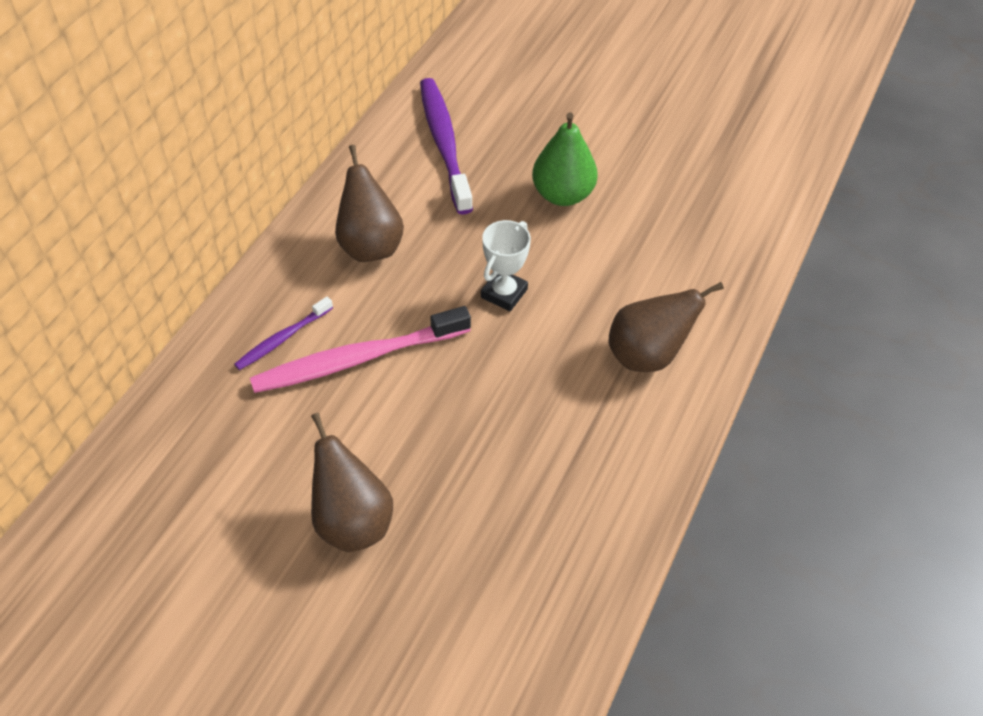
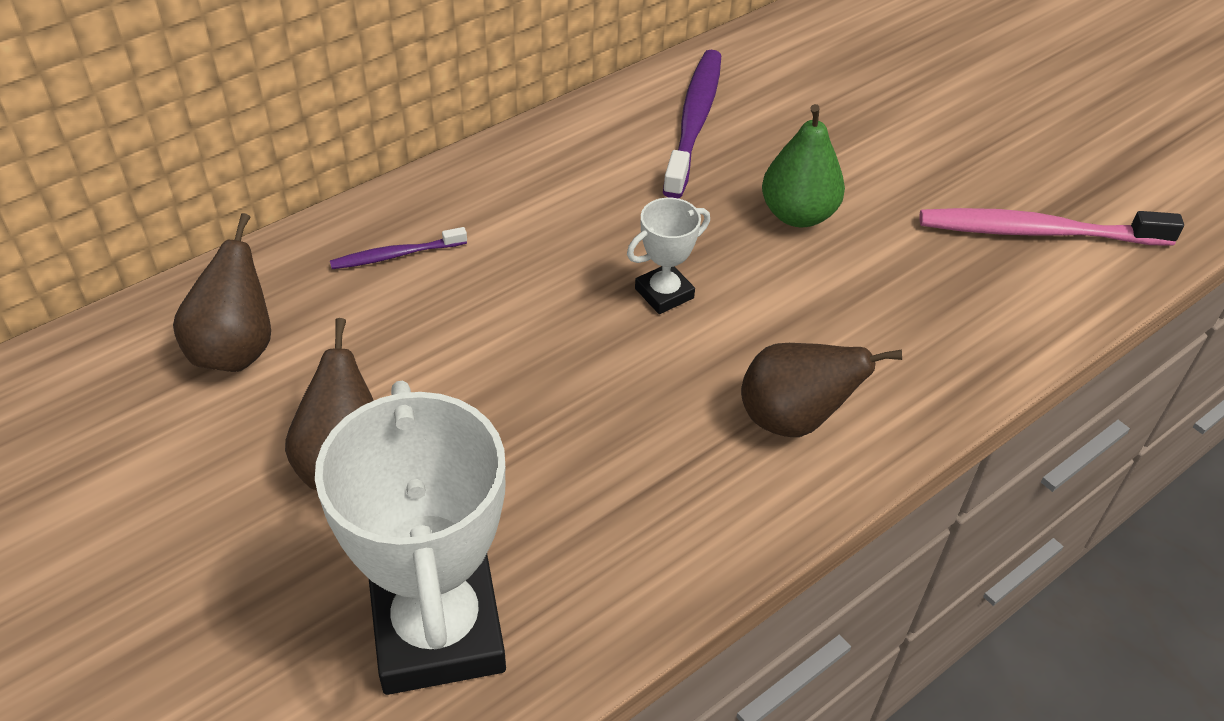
camera: 25 degrees right, 5 degrees down
pink toothbrush [250,306,471,393] -> pink toothbrush moved to [920,208,1184,246]
brown pear [335,145,404,262] -> brown pear moved to [173,213,271,372]
none -> white trophy [315,381,506,695]

